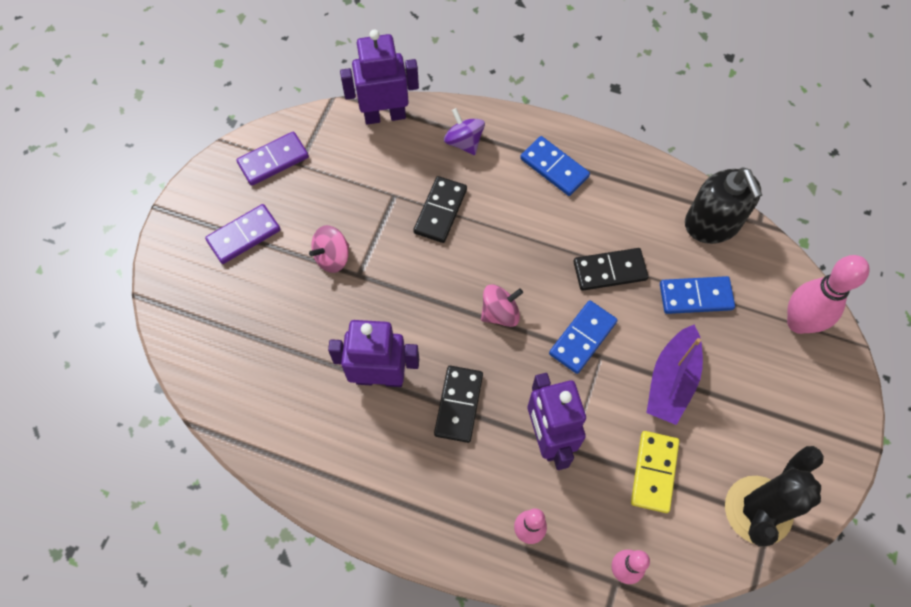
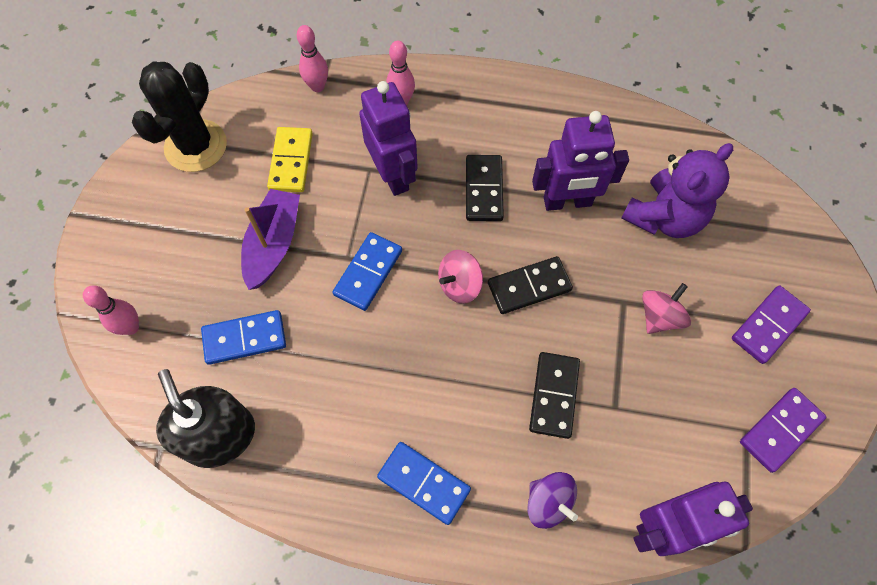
camera: 170 degrees right, 0 degrees up
black domino [574,248,649,291] -> black domino moved to [488,256,573,314]
pink bowling pin [787,255,870,334] -> pink bowling pin [83,285,139,335], size x0.61
none -> purple teddy bear [621,143,733,238]

